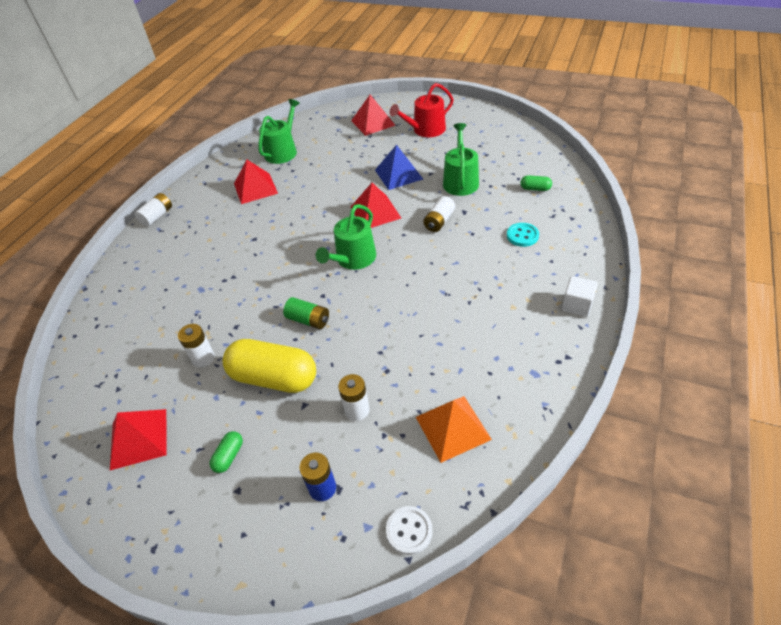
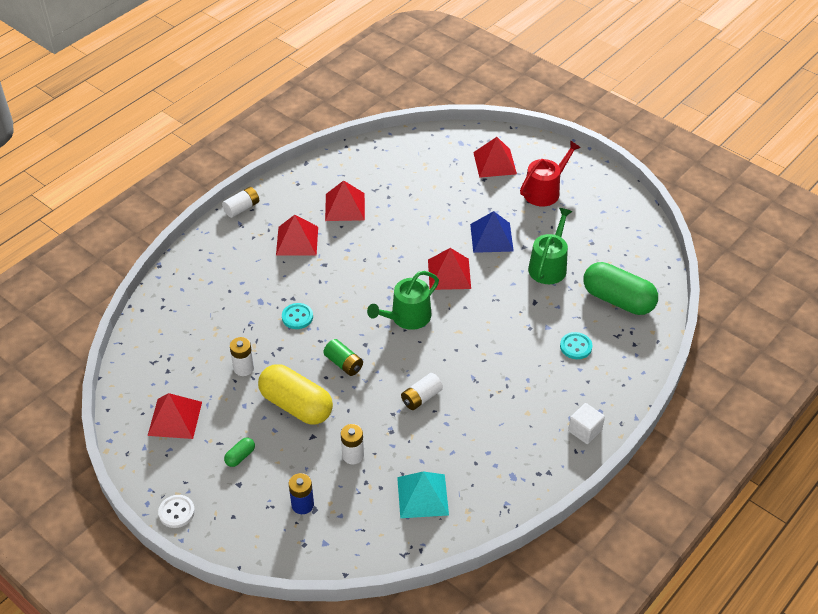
camera: 15 degrees right, 0 degrees up
green watering can [258,99,300,164] -> none
white button [386,506,433,555] -> white button moved to [158,495,195,528]
red watering can [390,83,454,137] -> red watering can turned 150 degrees clockwise [520,140,581,207]
orange pyramid [416,396,492,463] -> turquoise pyramid [397,471,449,518]
white battery [423,196,455,232] -> white battery moved to [401,373,443,410]
green capsule [520,175,552,191] -> green capsule [583,262,658,315], size x2.39
none -> red pyramid [276,215,318,256]
none -> turquoise button [282,303,313,329]

